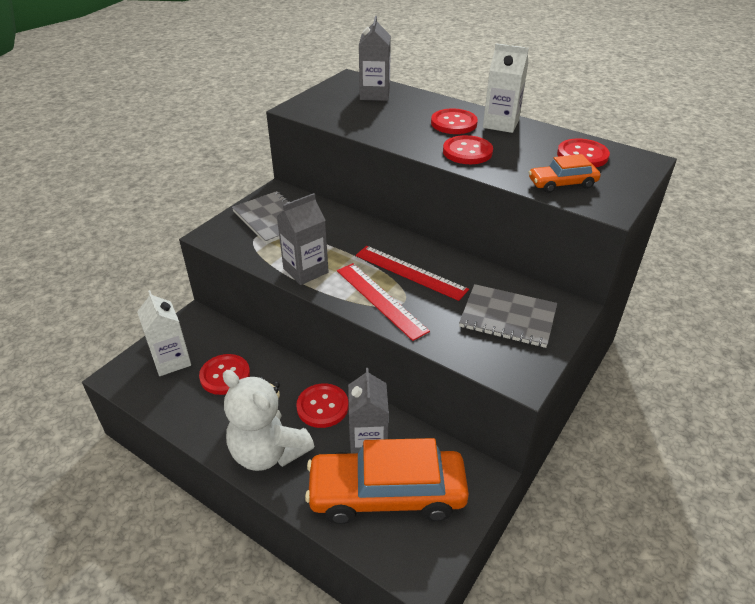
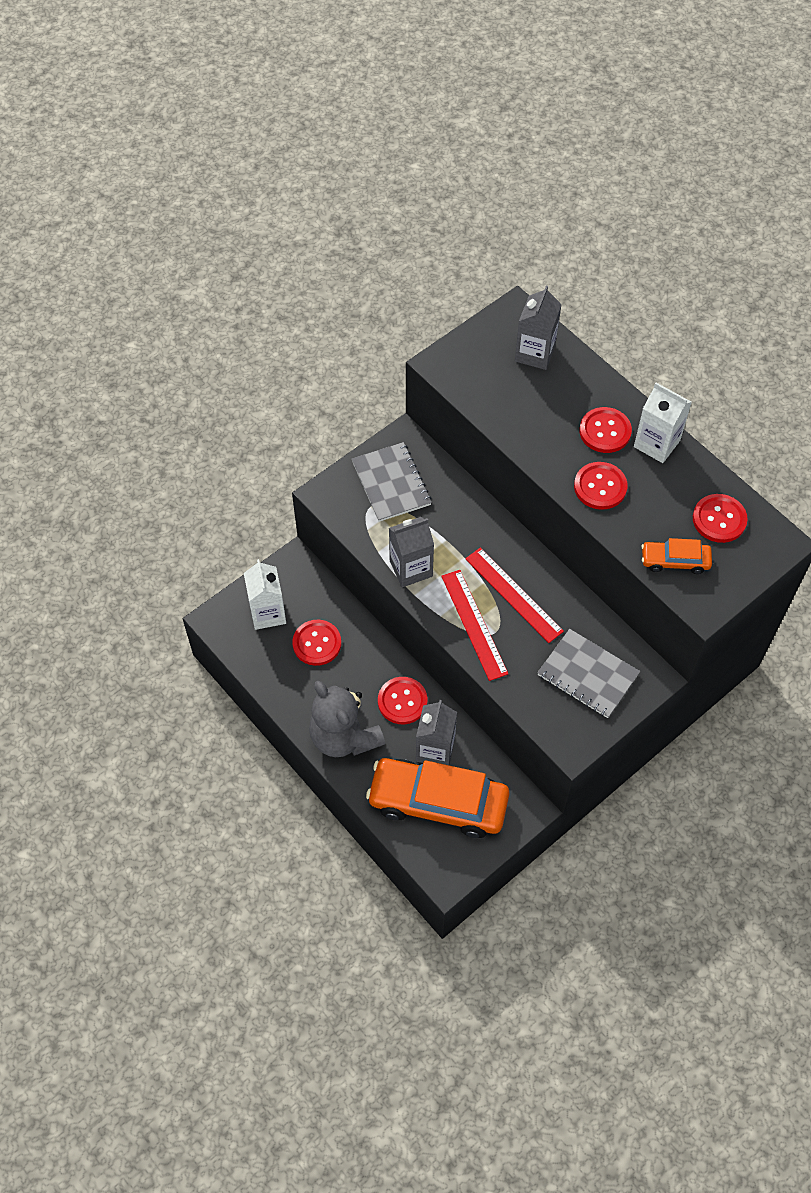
camera: 15 degrees right, 20 degrees up
white teddy bear [223,370,314,471] -> grey teddy bear [309,681,385,757]

